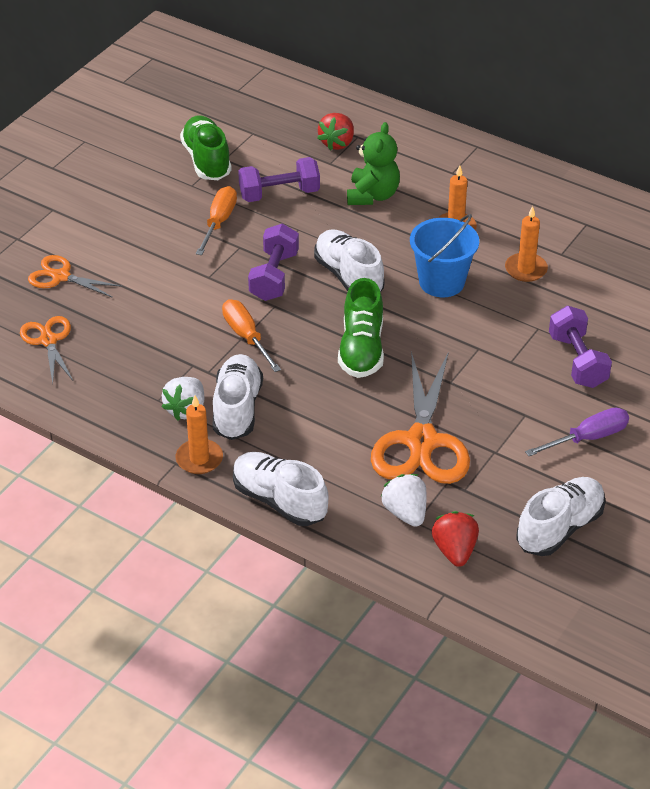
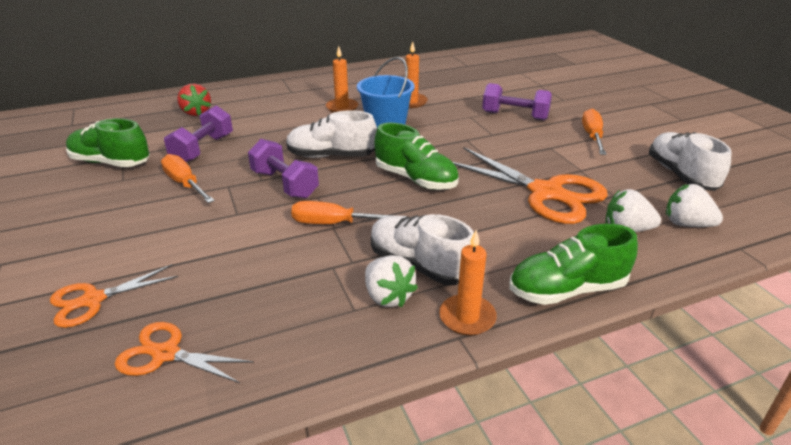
camera: 55 degrees left, 10 degrees down
white shoe [233,452,328,526] -> green shoe [510,224,638,305]
green teddy bear [347,122,400,205] -> none
red strawberry [432,511,479,567] -> white strawberry [666,184,723,227]
purple screwdriver [525,407,629,456] -> orange screwdriver [582,109,607,155]

